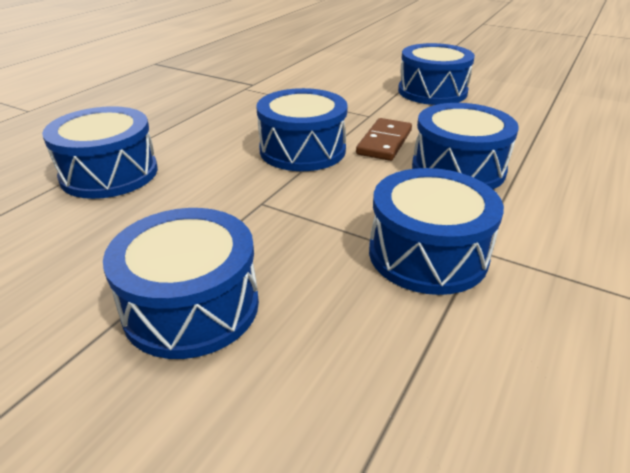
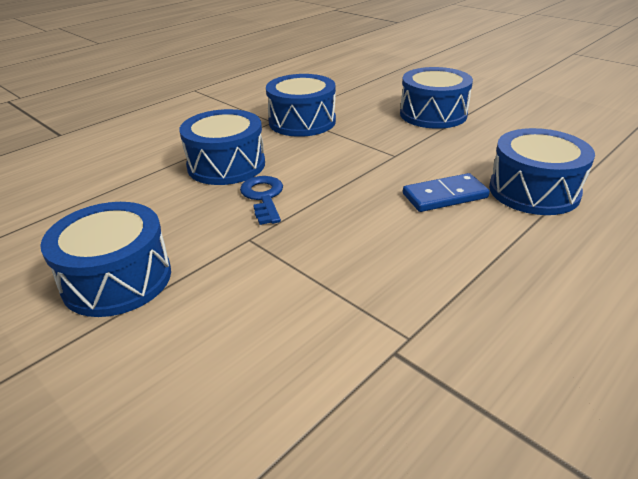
camera: 165 degrees left, 0 degrees up
blue drum [257,88,348,171] -> none
brown domino [356,118,412,161] -> blue key [240,176,283,225]
none -> blue domino [403,173,490,212]

